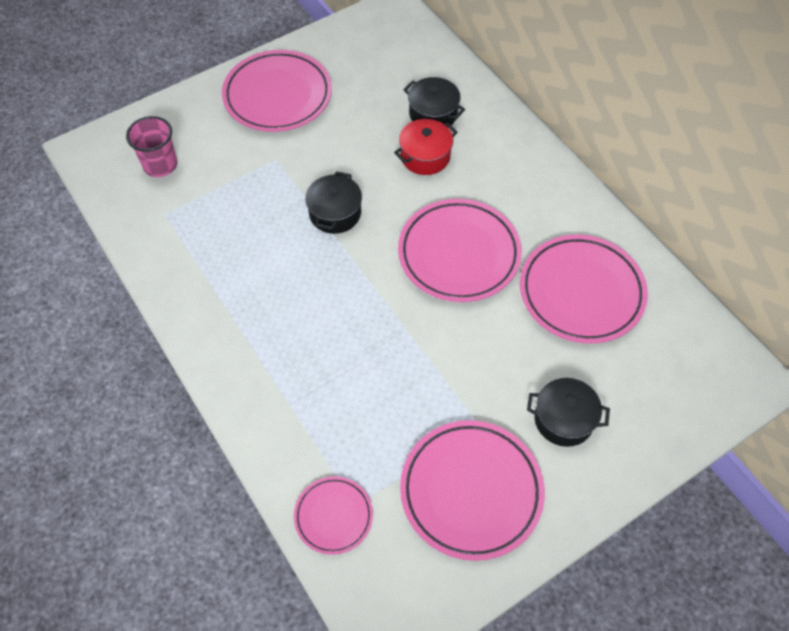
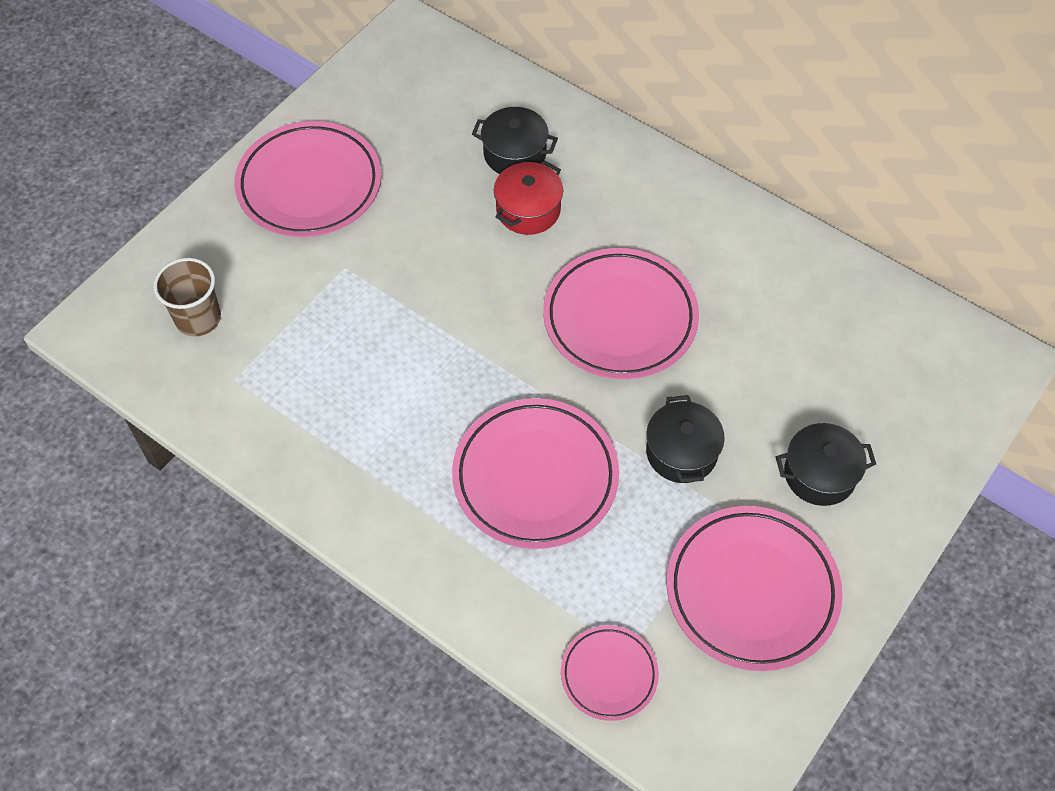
camera: 20 degrees left, 0 degrees up
pink cup [126,116,177,177] -> brown cup [153,258,221,337]
black pot [305,171,362,234] -> black pot moved to [646,395,725,483]
pink plate [520,235,648,344] -> pink plate moved to [452,398,619,549]

